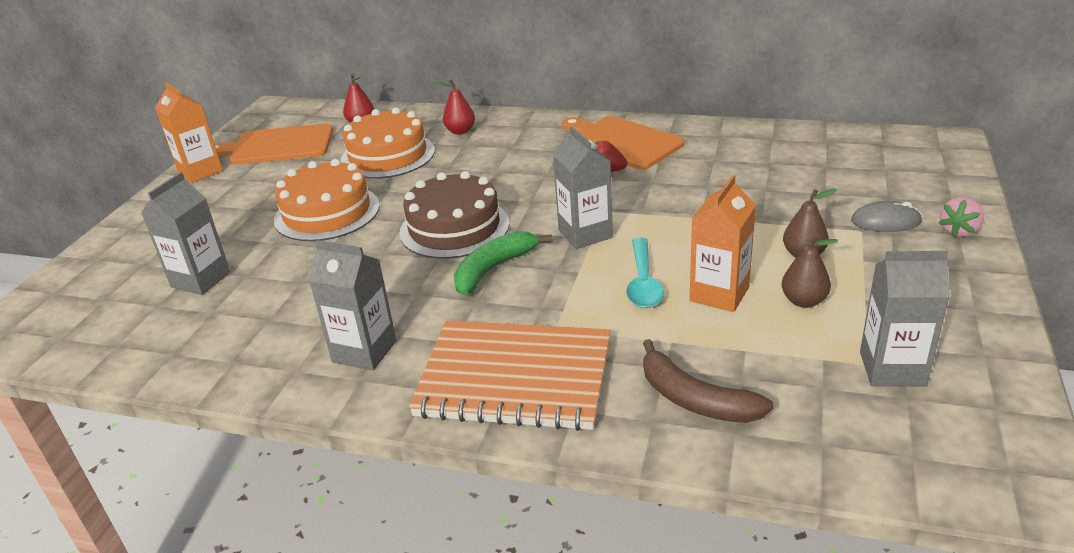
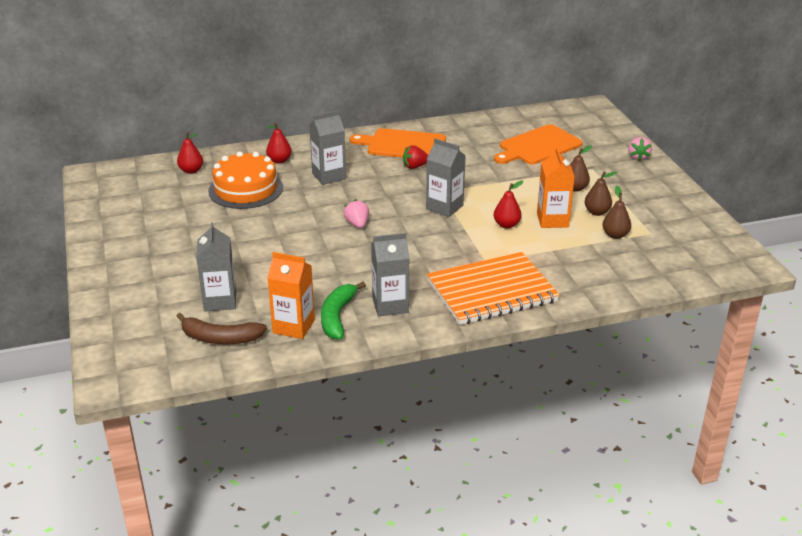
camera: 35 degrees left, 0 degrees up
orange carton [155,82,223,183] -> orange carton moved to [267,252,315,339]
orange cutting board [215,123,333,165] -> orange cutting board moved to [494,124,583,164]
orange cake [274,159,380,241] -> none
brown cake [399,171,509,259] -> pink strawberry [344,199,369,228]
green banana [454,231,553,296] -> green banana moved to [321,281,366,340]
turquoise spoon [626,238,664,308] -> red pear [494,181,523,229]
brown banana [643,339,774,423] -> brown banana moved to [176,313,267,345]
grey mouse [851,201,922,232] -> none
grey carton [860,251,950,387] -> grey carton moved to [309,110,346,185]
none -> brown pear [602,186,631,239]

